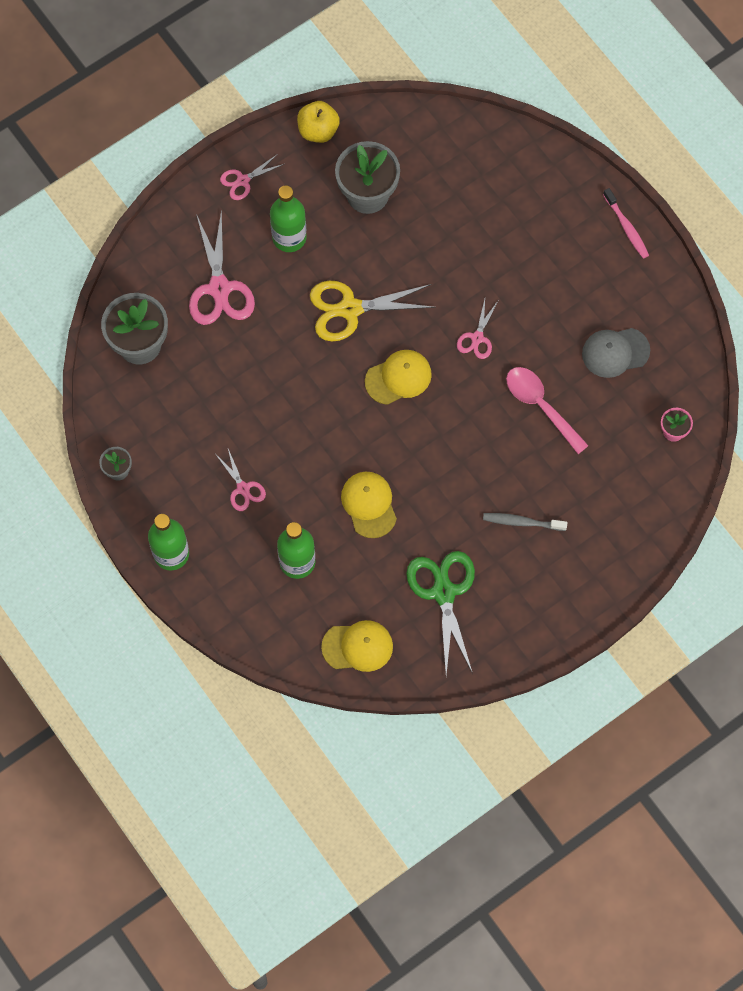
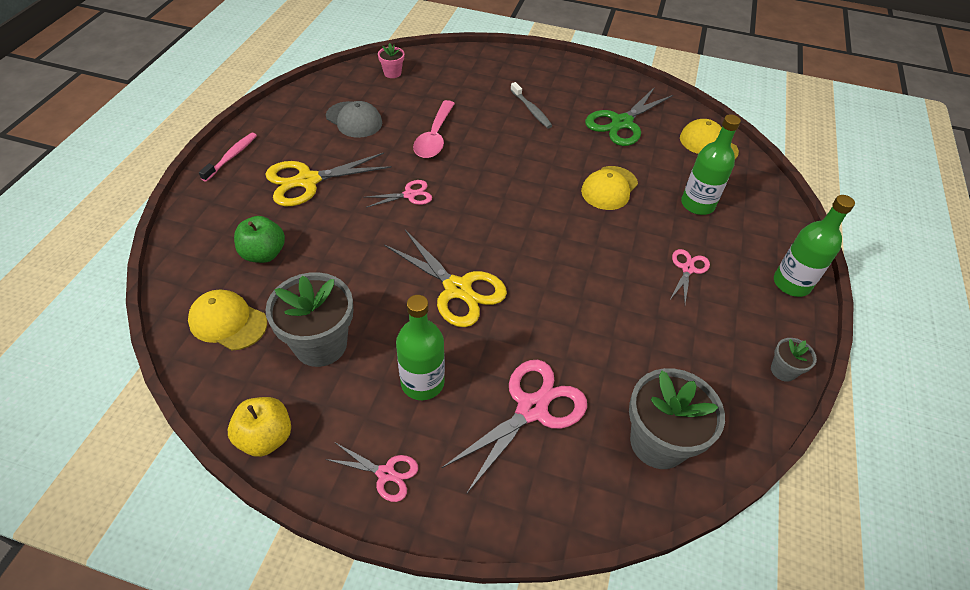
camera: 130 degrees left, 20 degrees down
yellow cap [365,350,432,405] -> yellow cap moved to [188,290,267,351]
none -> green apple [234,216,285,263]
none -> yellow scissors [265,153,392,206]

